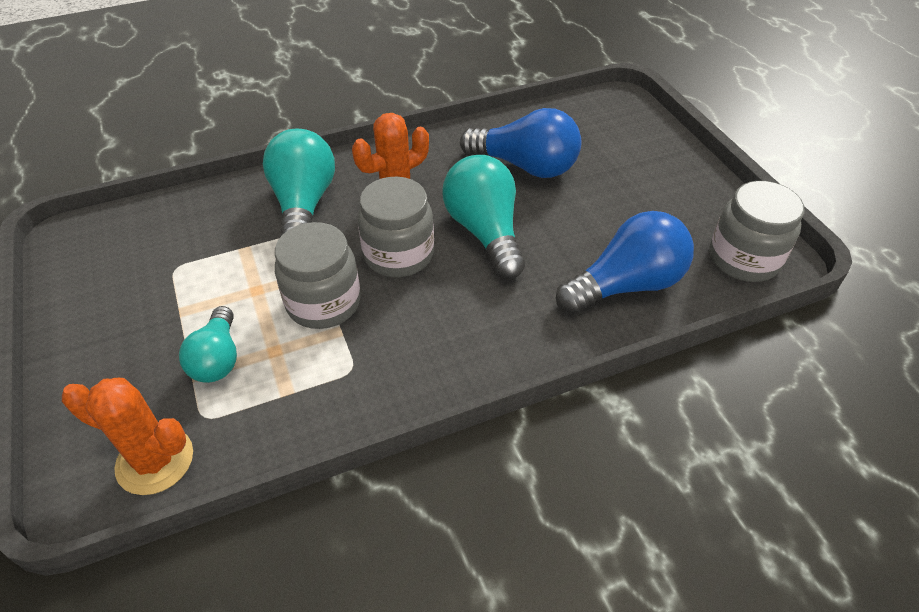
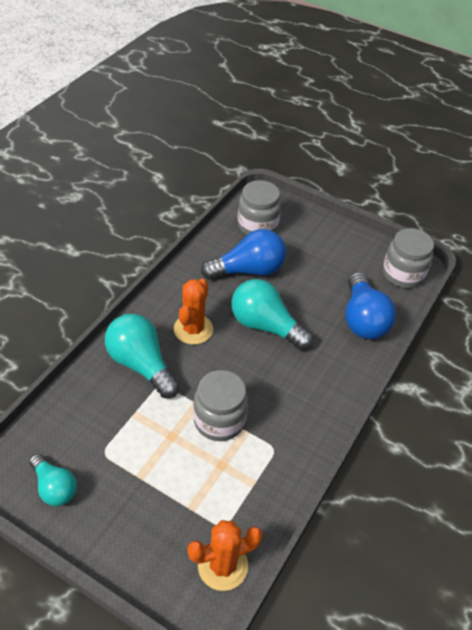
camera: 40 degrees left, 0 degrees up
turquoise light bulb [179,306,237,383] -> turquoise light bulb moved to [29,453,77,506]
grey jar [358,177,434,277] -> grey jar moved to [238,180,281,235]
blue light bulb [556,211,694,314] -> blue light bulb turned 150 degrees clockwise [345,272,396,339]

